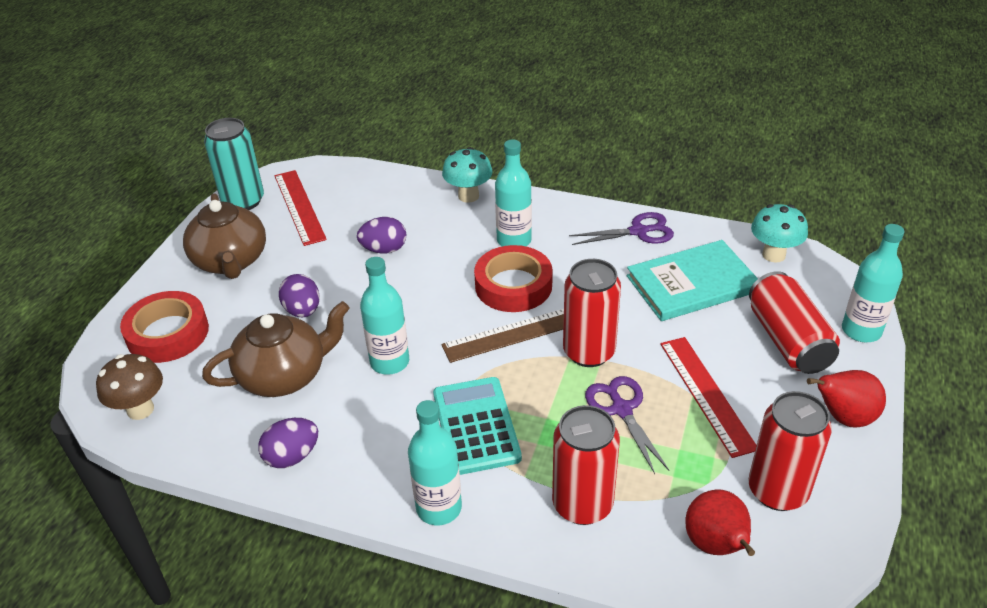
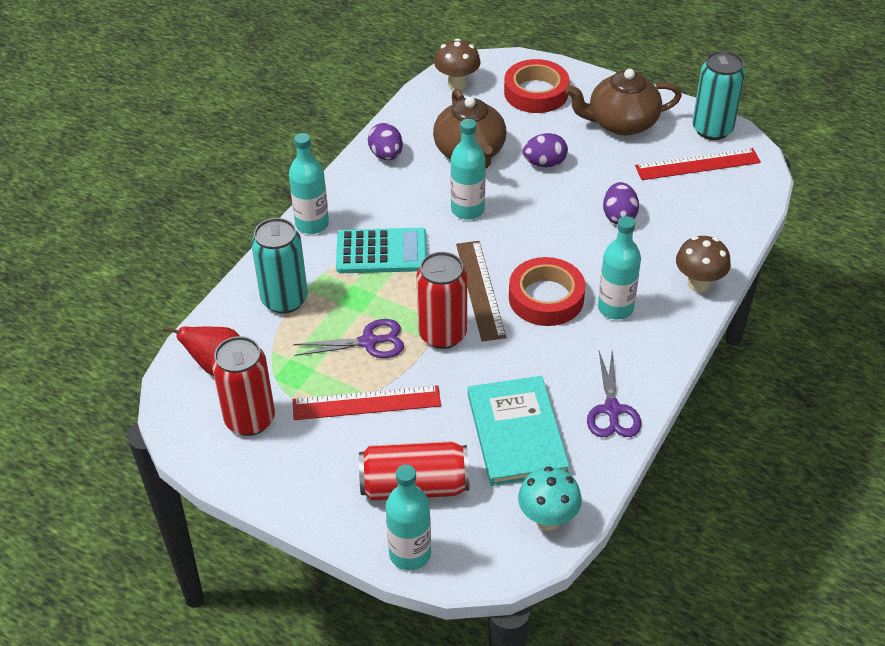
camera: 100 degrees right, 5 degrees up
turquoise mushroom [442,147,493,203] -> brown mushroom [676,236,731,292]
red can [552,405,620,525] -> turquoise can [251,218,308,314]
red pear [807,370,886,427] -> none

